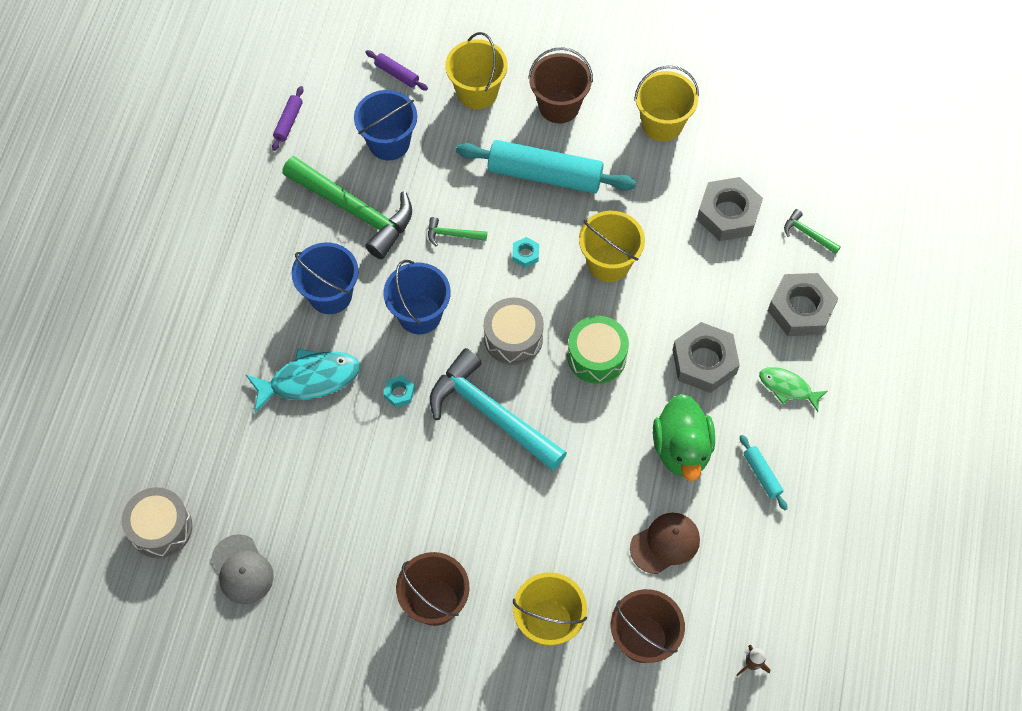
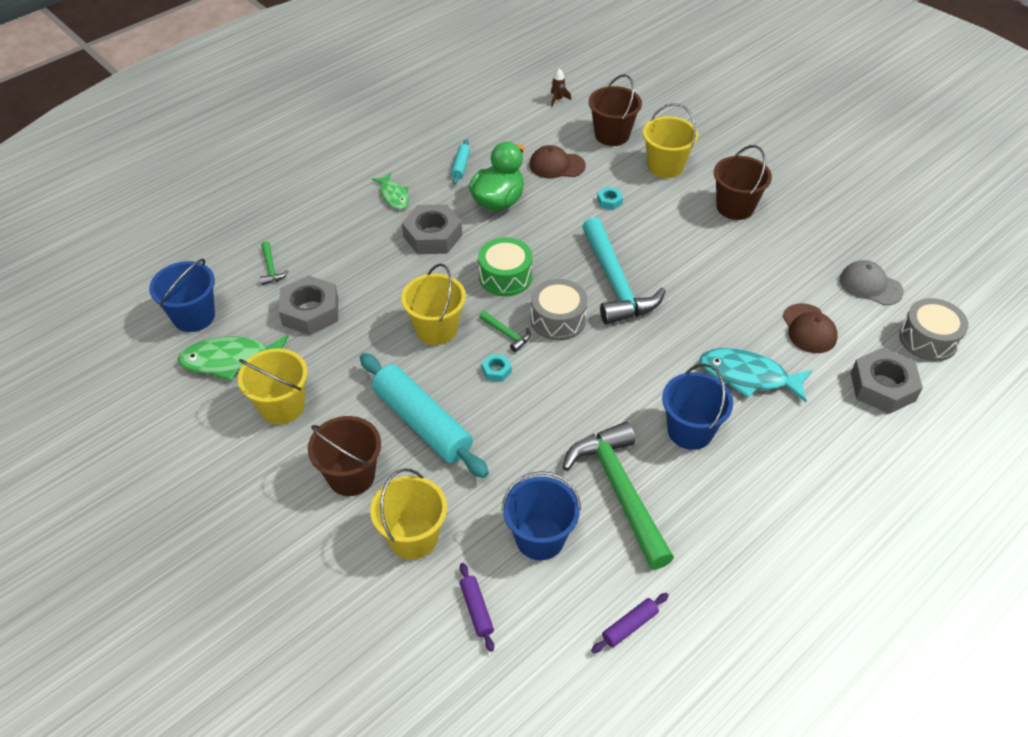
camera: 145 degrees left, 15 degrees down
grey cap [211,534,274,604] -> grey cap turned 60 degrees counterclockwise [840,260,904,305]
blue bucket [384,260,451,334] -> blue bucket moved to [149,259,215,332]
turquoise nut [384,375,415,407] -> turquoise nut moved to [597,187,623,210]
green hammer [428,217,487,246] -> green hammer moved to [479,311,531,352]
grey nut [768,273,839,336] -> grey nut moved to [851,347,923,414]
none -> green fish [178,335,289,381]
none -> brown cap [783,303,838,353]

